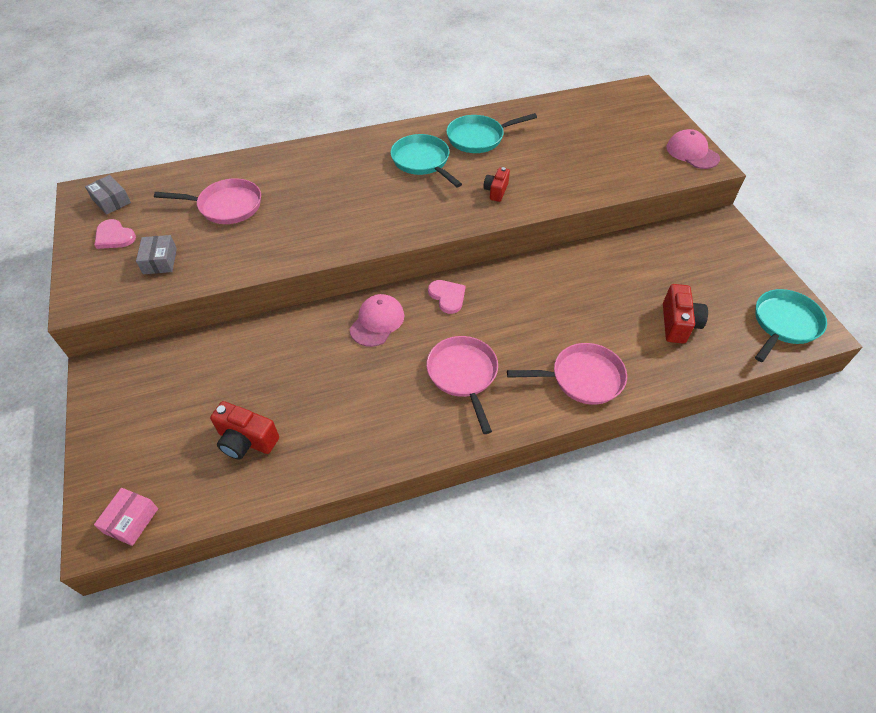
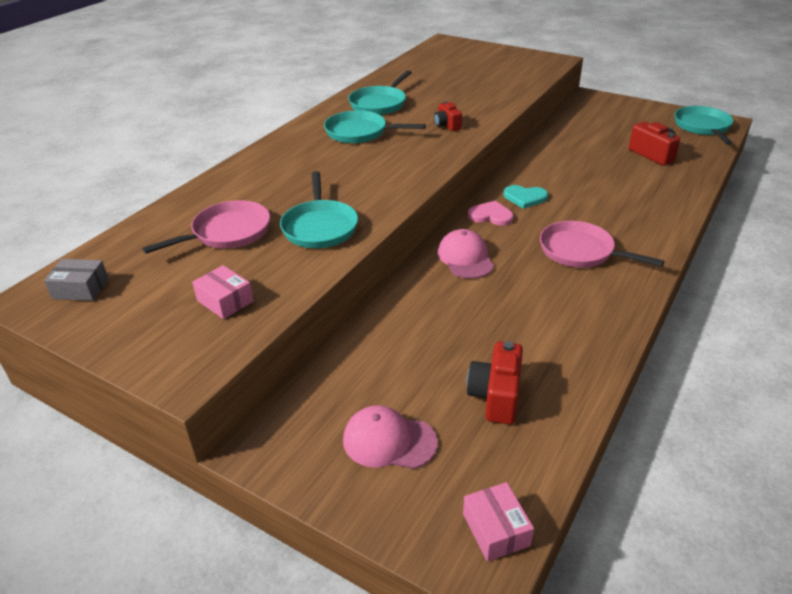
camera: 40 degrees left, 15 degrees down
pink heart [94,219,136,249] -> none
grey box [136,235,177,274] -> pink box [192,265,254,319]
red camera [210,401,279,460] -> red camera turned 120 degrees clockwise [467,341,523,424]
pink pan [507,343,627,405] -> none
pink cap [666,129,720,169] -> pink cap moved to [343,405,438,469]
none -> turquoise pan [280,171,358,248]
none -> turquoise heart [503,185,548,209]

